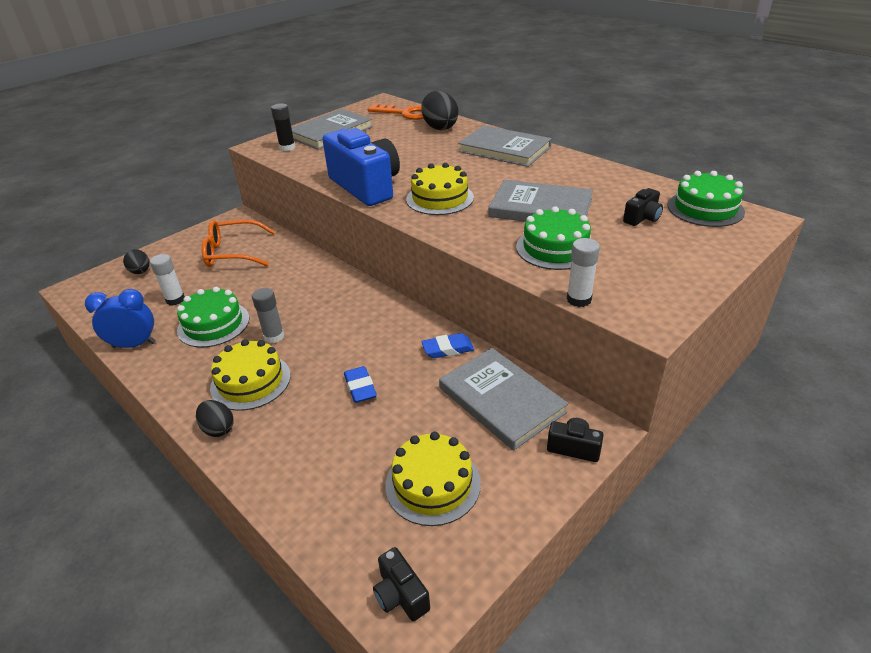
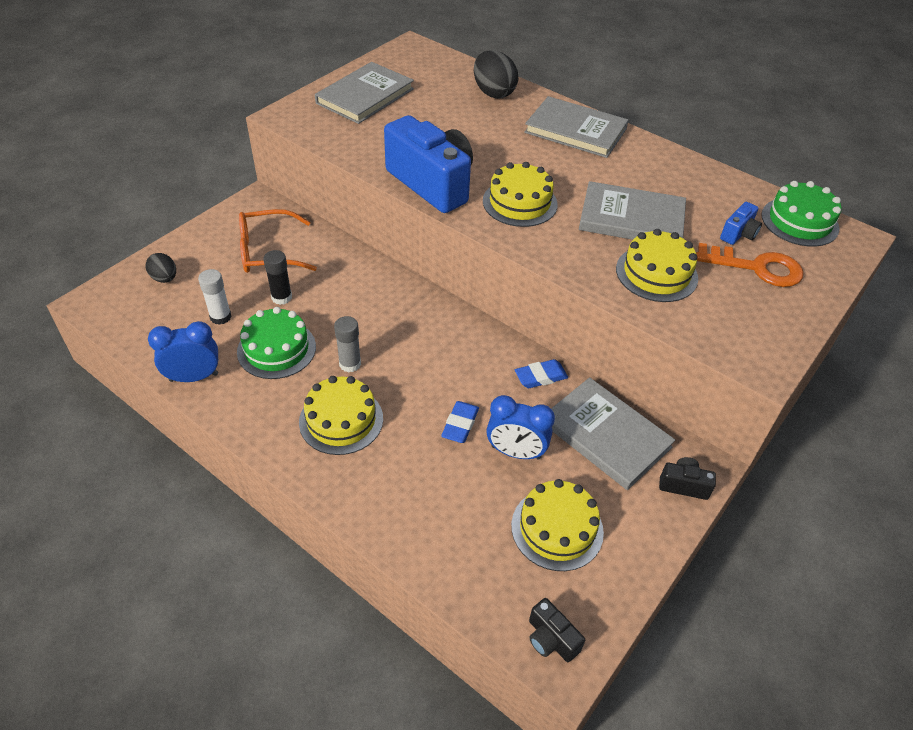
camera: 10 degrees left, 10 degrees up
black egg [196,400,234,437] -> none
black glue stick [271,103,296,151] -> black glue stick moved to [263,250,292,305]
blue eraser [344,366,377,403] -> blue eraser turned 45 degrees clockwise [441,401,479,443]
orange key [368,104,424,120] -> orange key moved to [696,243,804,287]
green cake [516,206,591,270] -> yellow cake [616,229,698,302]
white glue stick [567,238,600,307] -> none
black camera [623,188,663,226] -> blue camera [720,202,762,245]
none -> blue clock [486,395,555,460]

